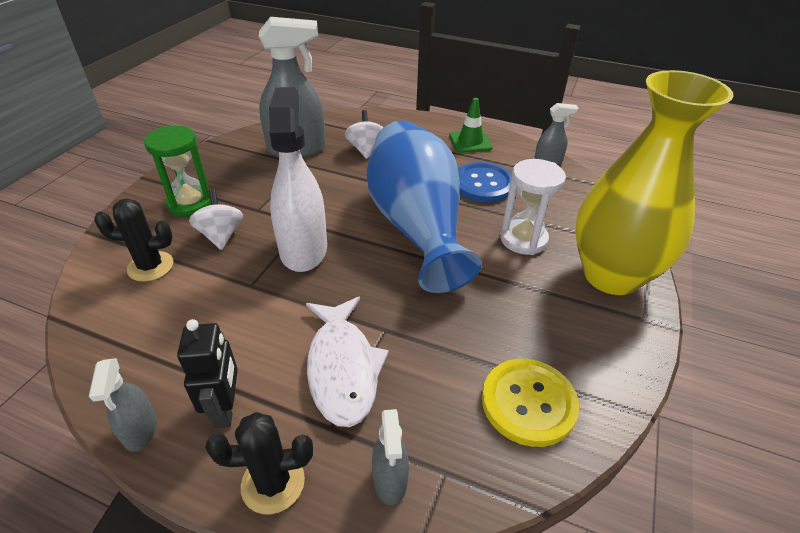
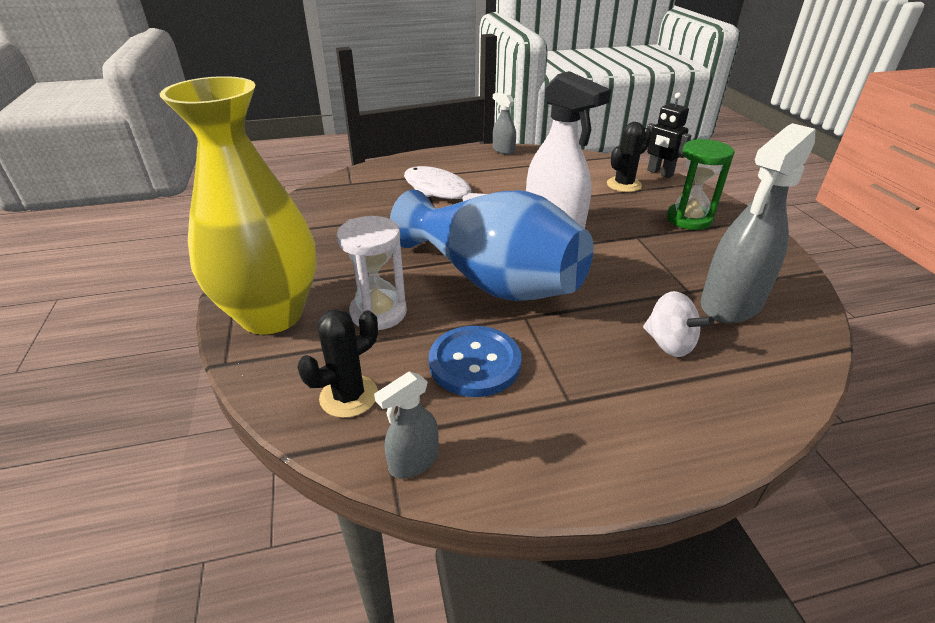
camera: 145 degrees right, 5 degrees down
black robot [177,319,238,429] -> black robot moved to [647,92,692,178]
white spinning top [189,189,243,250] -> none
black cactus [205,412,313,514] -> black cactus moved to [297,309,378,418]
grey spray bottle [372,409,409,505] -> none
green traffic cone [449,98,493,153] -> none
yellow button [482,359,579,447] -> none

